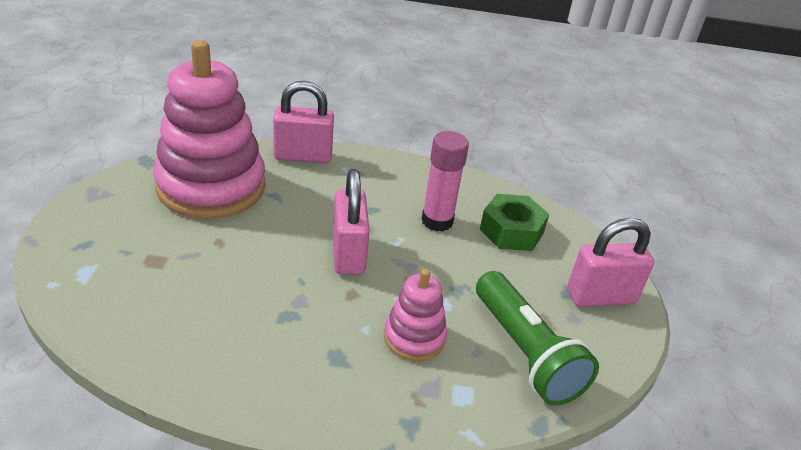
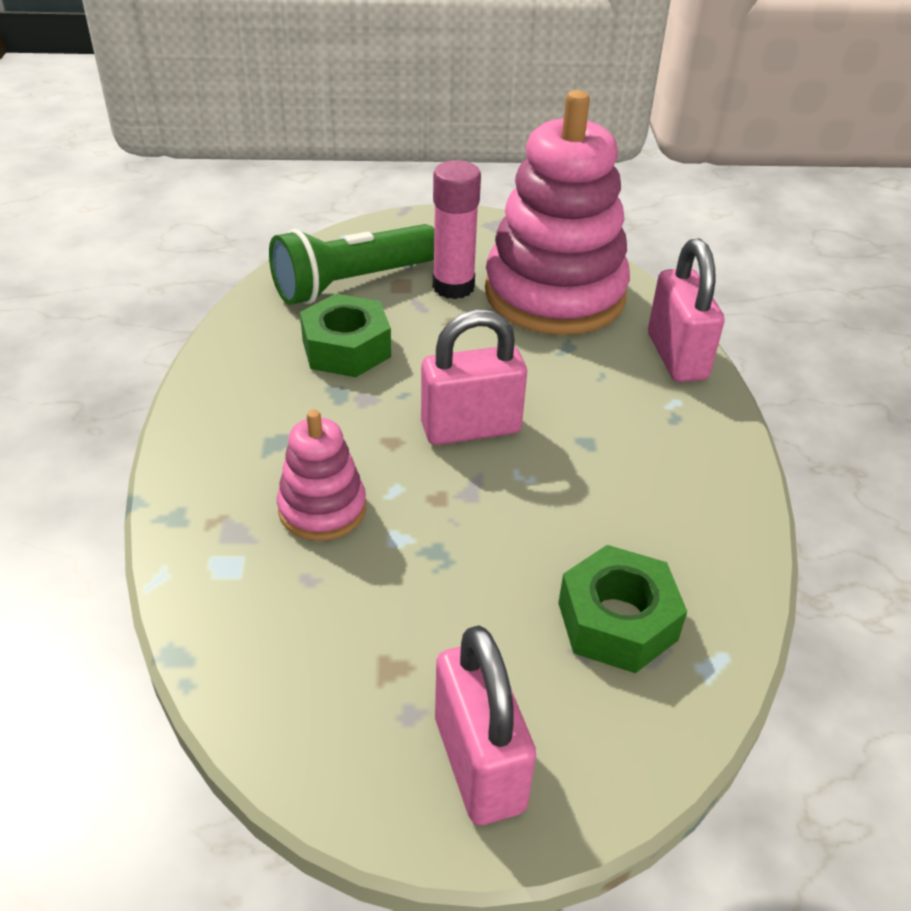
camera: 85 degrees right, 5 degrees up
pink glue stick [421,131,469,231] -> pink glue stick moved to [433,160,481,299]
green flashlight [476,271,599,406] -> green flashlight moved to [269,224,434,305]
none -> green nut [300,294,391,377]

